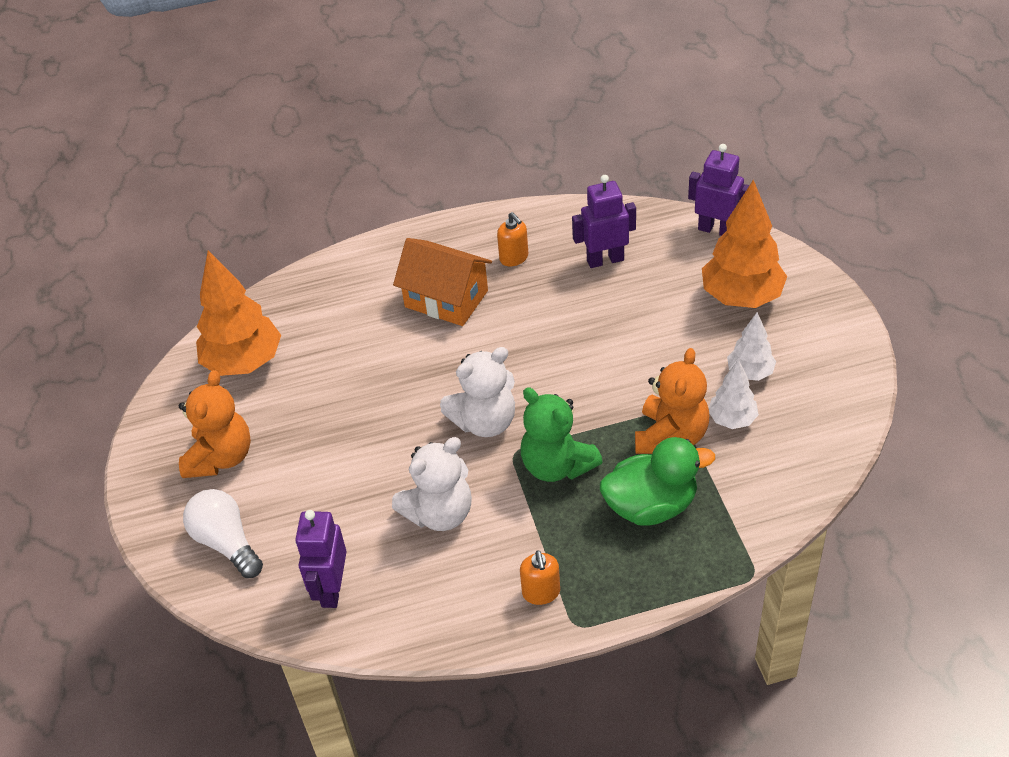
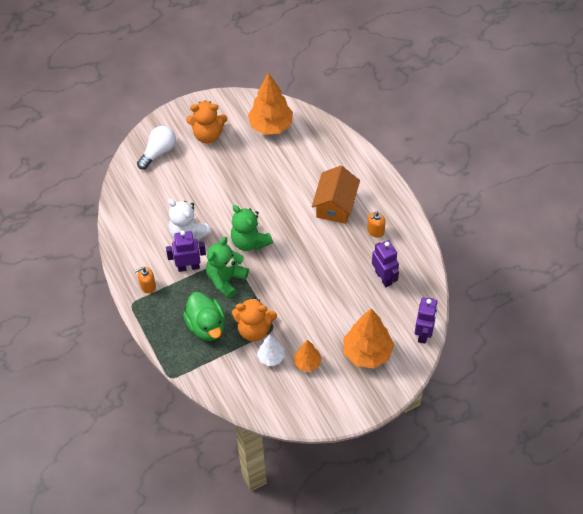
camera: 75 degrees right, 10 degrees up
purple robot [295,510,346,608] -> purple robot moved to [166,231,206,272]
white teddy bear [440,347,515,437] -> green teddy bear [231,205,273,251]
white tree [727,312,776,381] -> orange tree [294,340,322,372]

